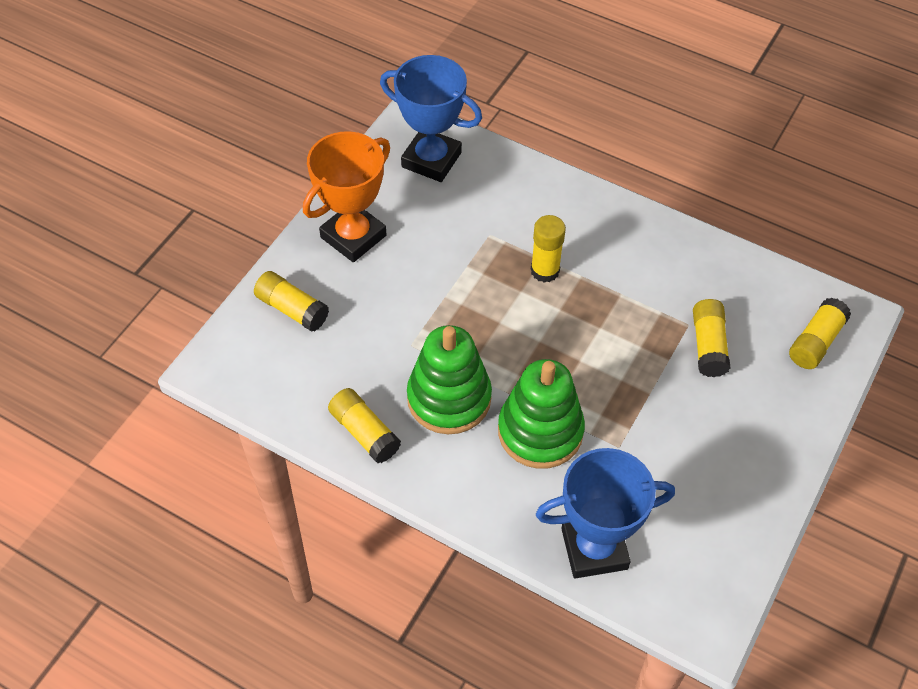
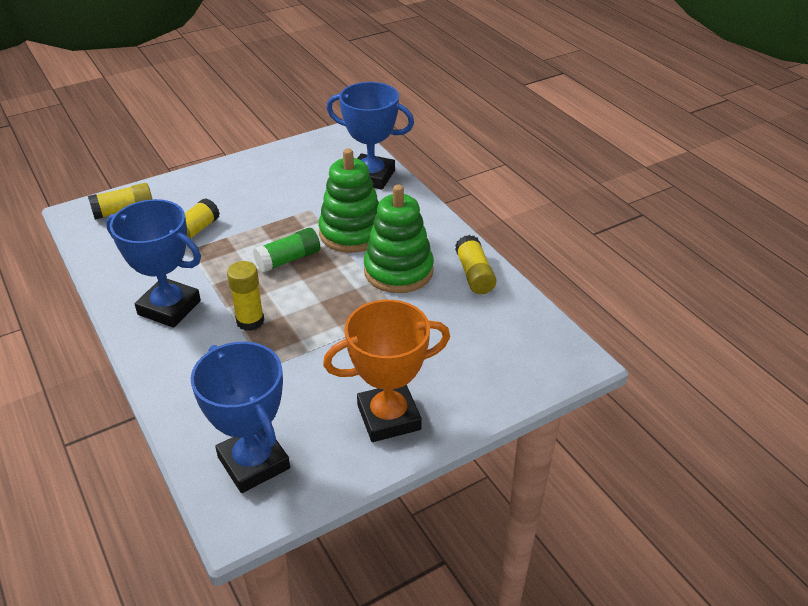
camera: 150 degrees left, 15 degrees down
yellow glue stick [254,271,329,332] -> none
none -> blue trophy [106,199,201,328]
none -> green glue stick [253,228,320,273]

